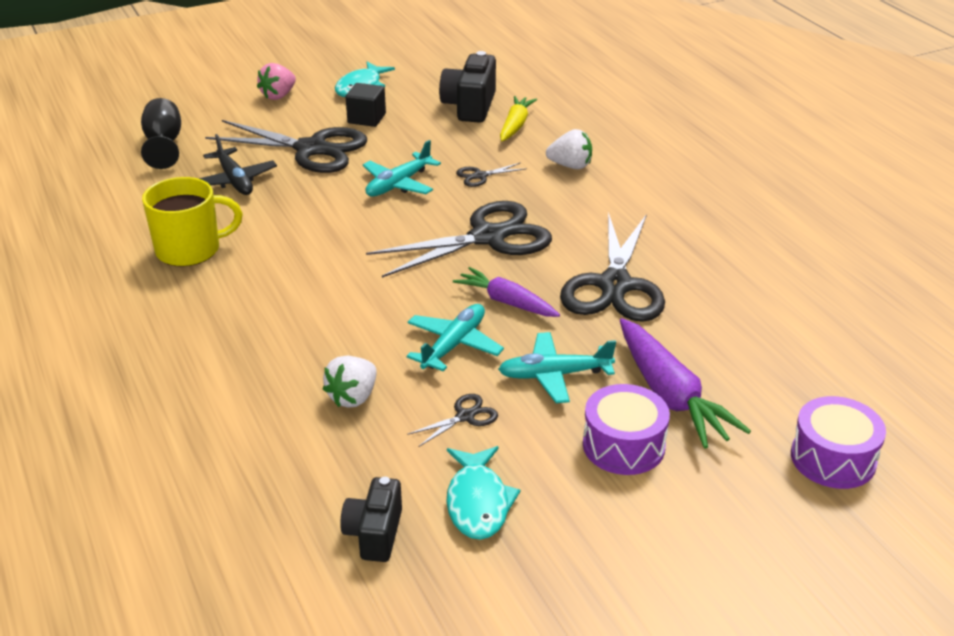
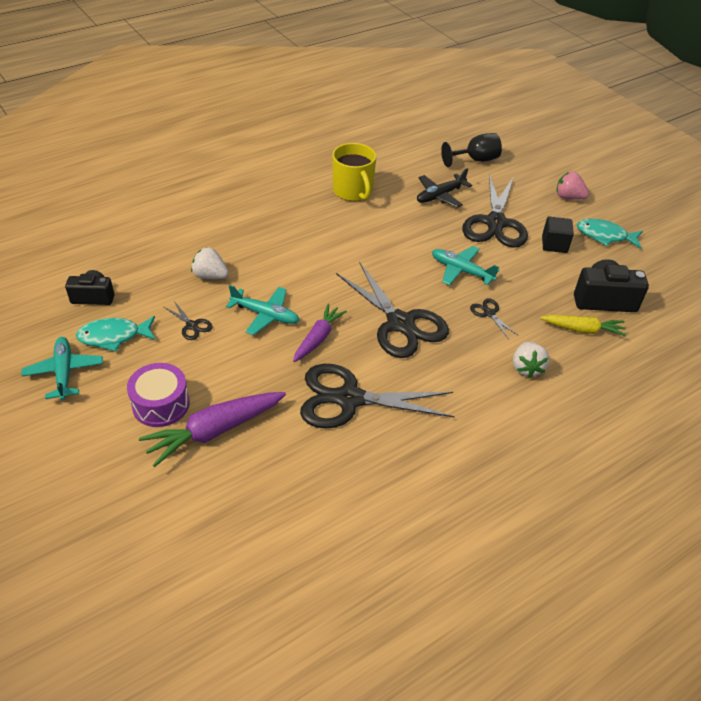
camera: 80 degrees right, 10 degrees up
turquoise plane [498,332,616,403] -> turquoise plane moved to [21,337,103,400]
purple drum [791,396,886,489] -> none

